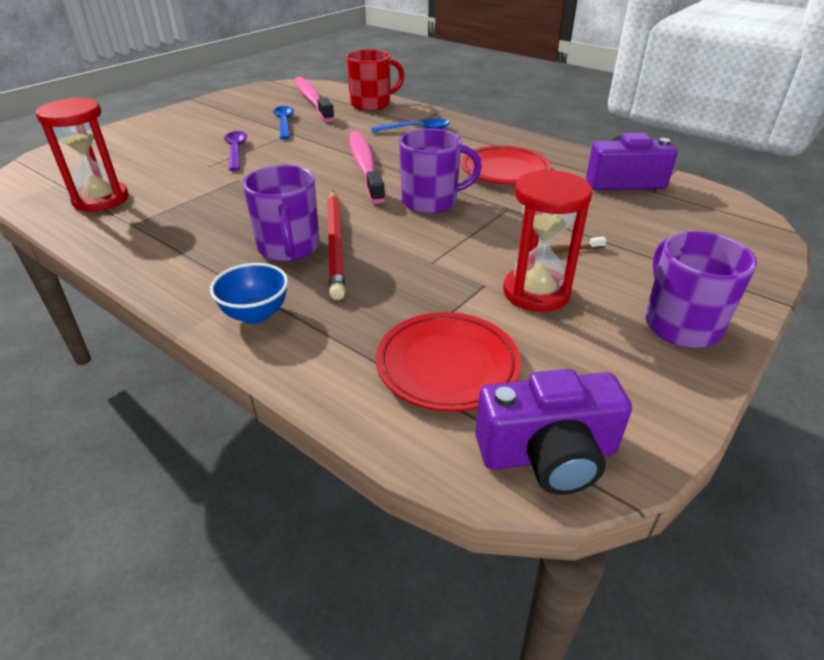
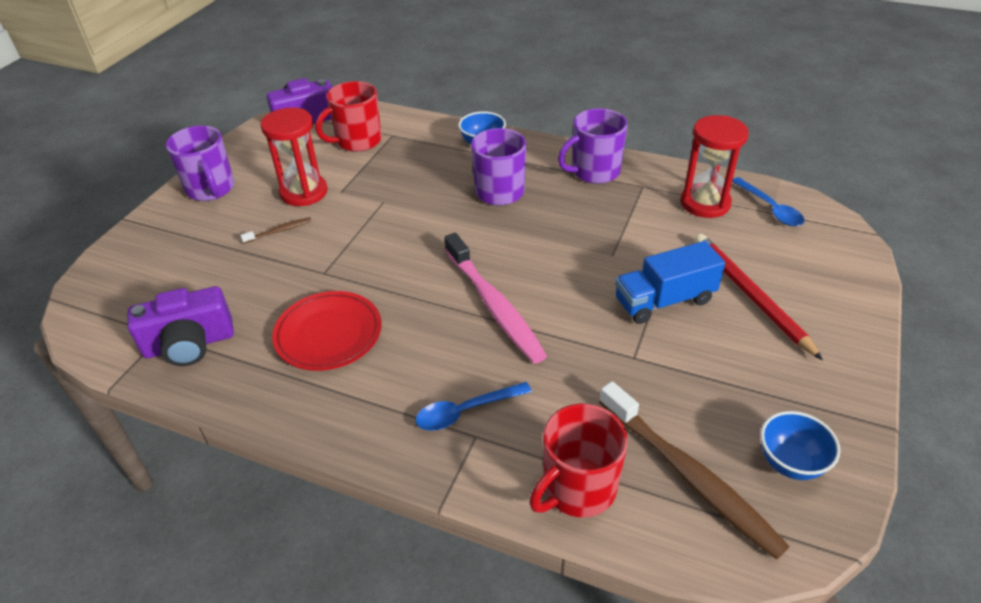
camera: 165 degrees right, 5 degrees up
purple spoon [224,131,247,171] -> blue truck [615,241,725,324]
blue spoon [273,106,294,139] -> blue spoon moved to [732,177,805,226]
pink toothbrush [294,77,335,122] -> brown toothbrush [599,381,790,560]
red pencil [327,191,345,300] -> red pencil moved to [694,234,823,360]
red plate [376,312,521,411] -> red mug [316,81,382,152]
purple mug [399,128,482,214] -> purple mug moved to [558,108,628,184]
none -> blue bowl [761,411,840,480]

